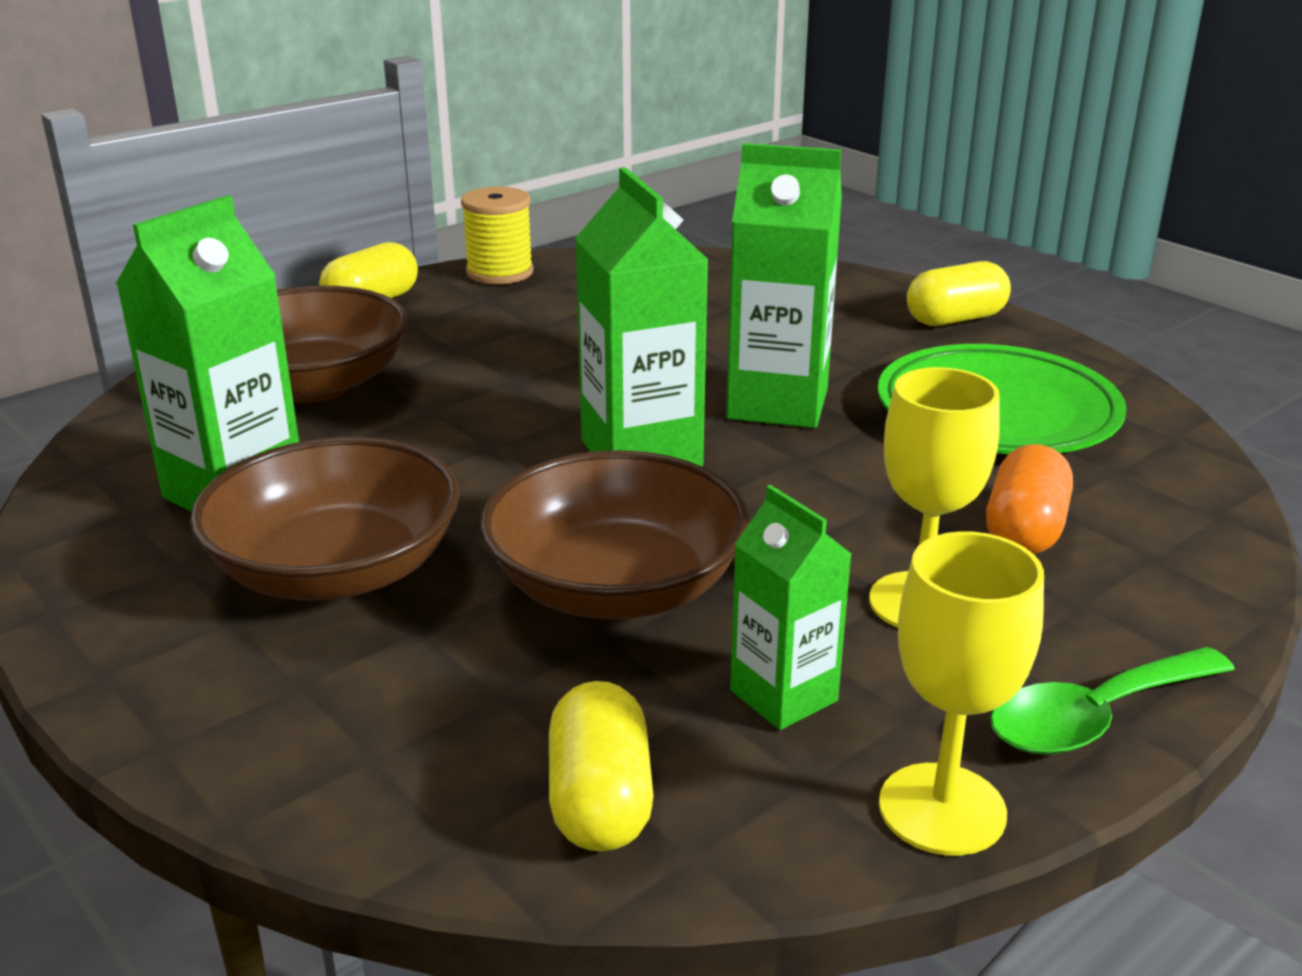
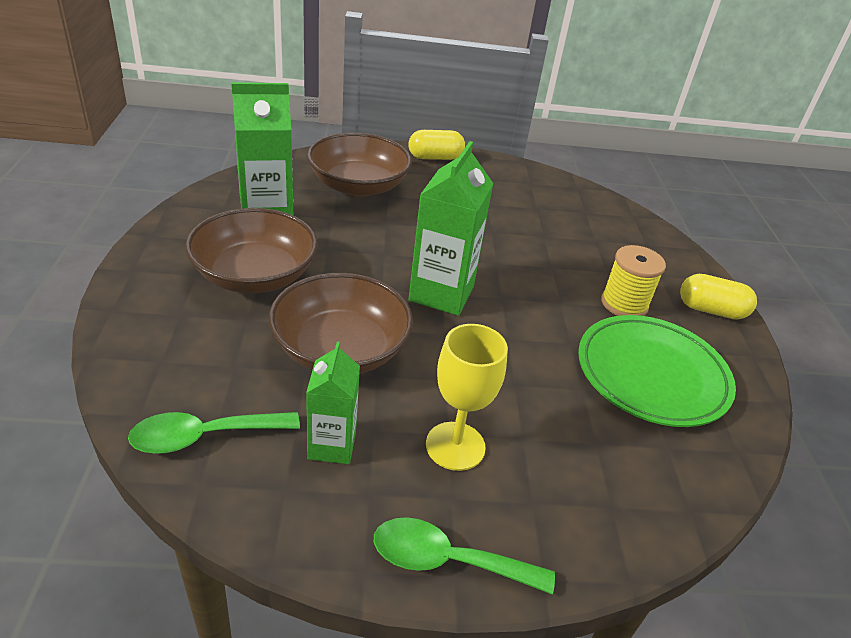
camera: 35 degrees right, 10 degrees up
yellow spool [461,187,534,284] -> yellow spool moved to [601,245,666,316]
yellow capsule [549,681,654,851] -> green spoon [128,412,300,454]
green carton [726,143,842,428] -> none
yellow goblet [879,531,1044,856] -> none
orange capsule [986,444,1073,554] -> none

